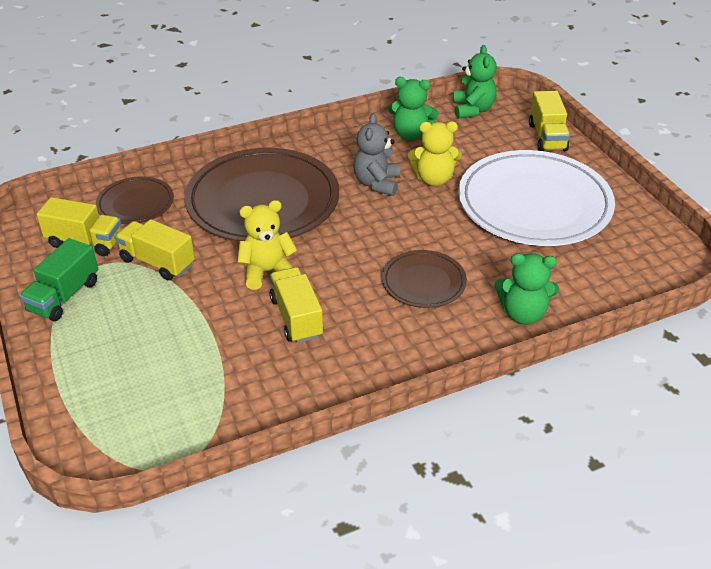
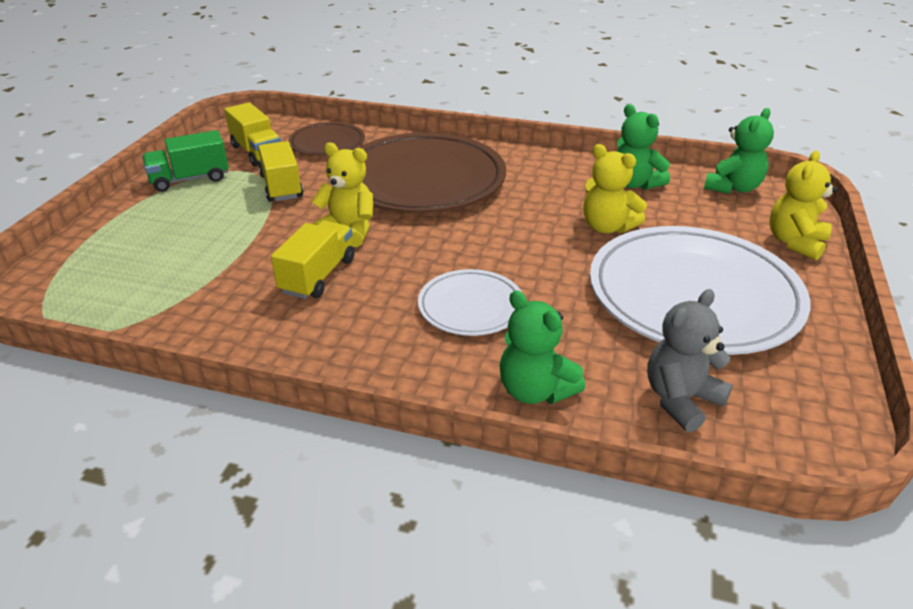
camera: 40 degrees right, 5 degrees down
grey teddy bear [353,114,400,196] -> grey teddy bear moved to [647,289,733,432]
brown plate [382,250,467,308] -> white plate [418,269,522,336]
yellow truck [529,91,570,151] -> yellow teddy bear [769,151,838,261]

